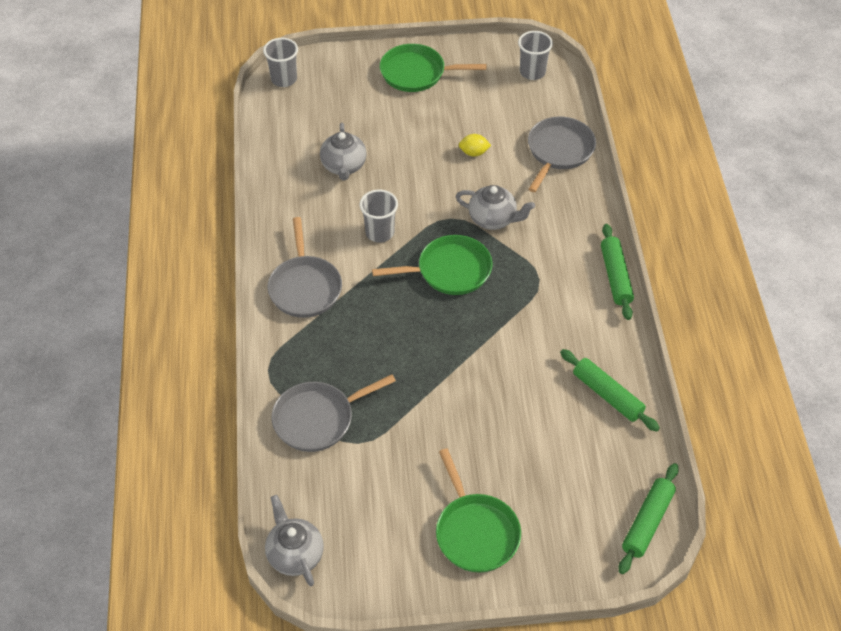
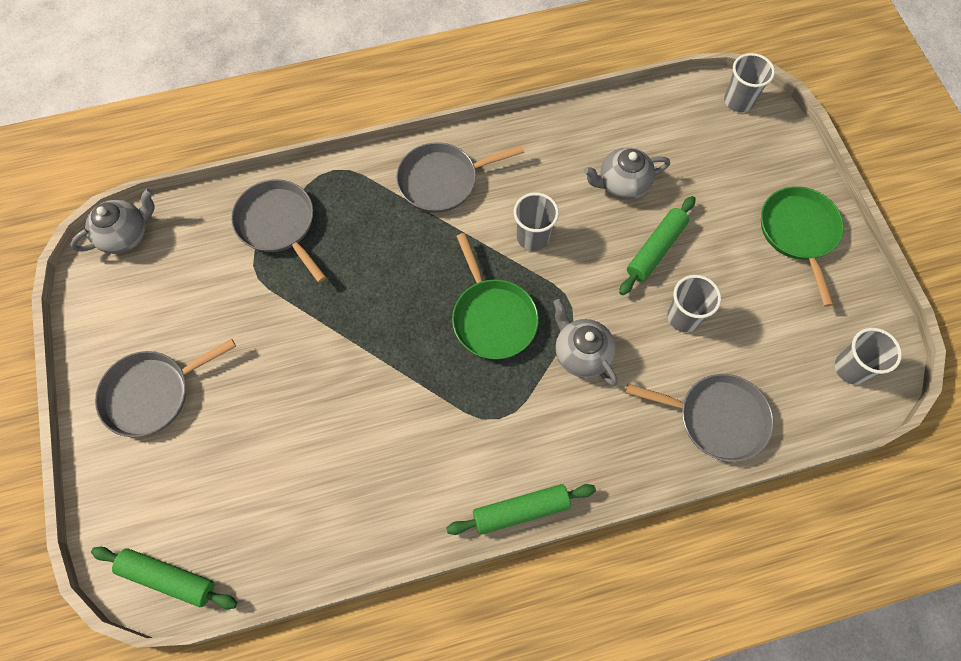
camera: 80 degrees right, 15 degrees up
green pan [436,449,521,573] -> grey pan [95,339,236,437]
grey teapot [456,185,535,230] -> grey teapot turned 135 degrees clockwise [553,299,618,386]
yellow lemon [459,134,491,157] -> grey cup [667,275,721,332]
green rolling pin [560,349,660,432] -> green rolling pin moved to [619,196,695,295]

